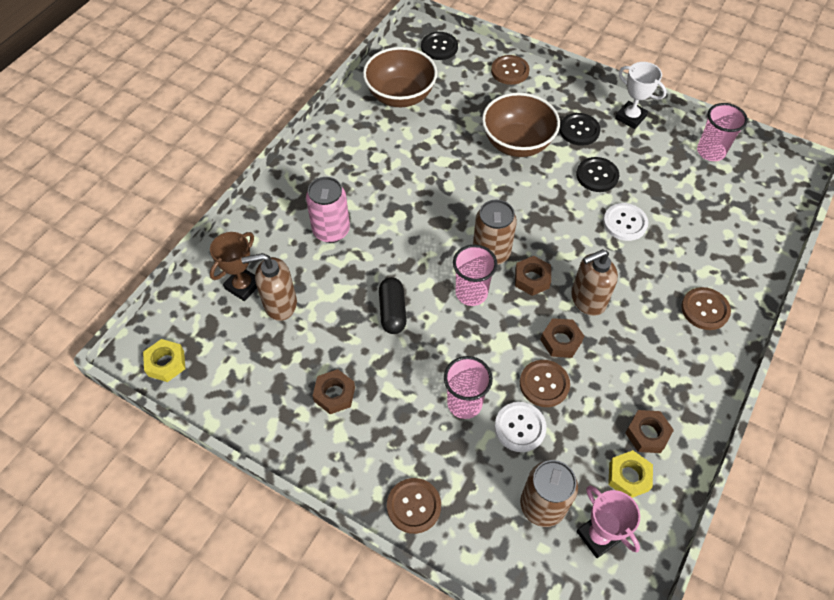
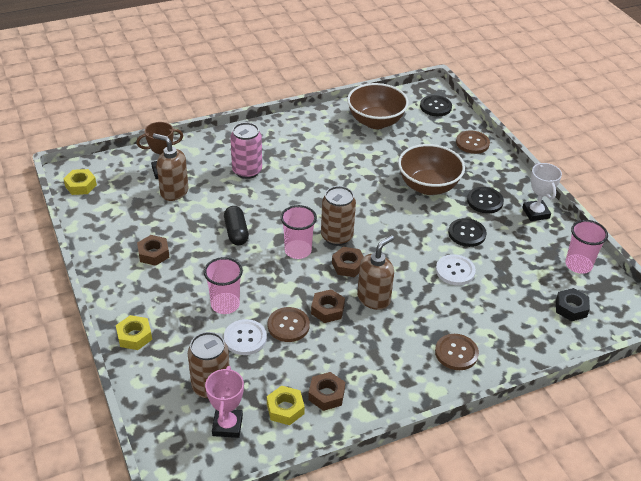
camera: 35 degrees right, 15 degrees down
black capsule [379,277,406,334] -> black capsule turned 45 degrees counterclockwise [224,206,249,245]
brown button [387,478,441,534] -> yellow nut [116,315,152,350]
brown soap dispenser [571,249,618,316] -> brown soap dispenser turned 120 degrees clockwise [357,235,394,310]
none -> black nut [556,288,590,321]

